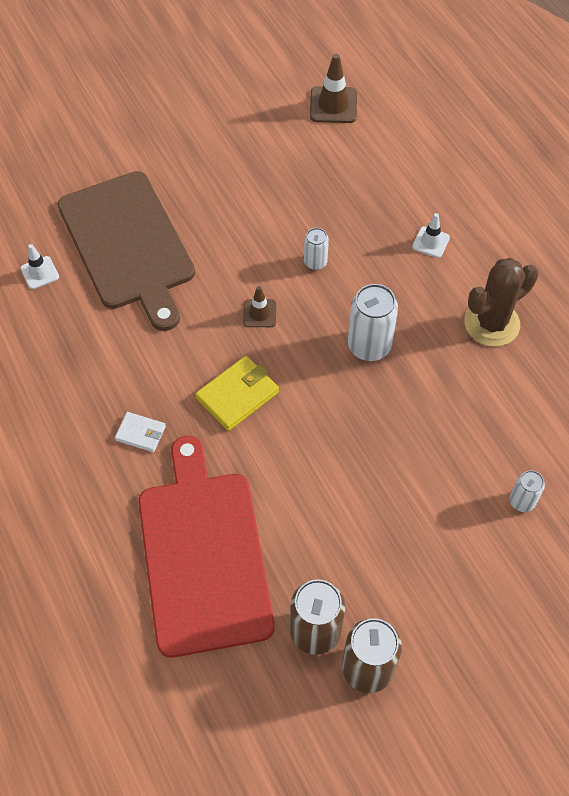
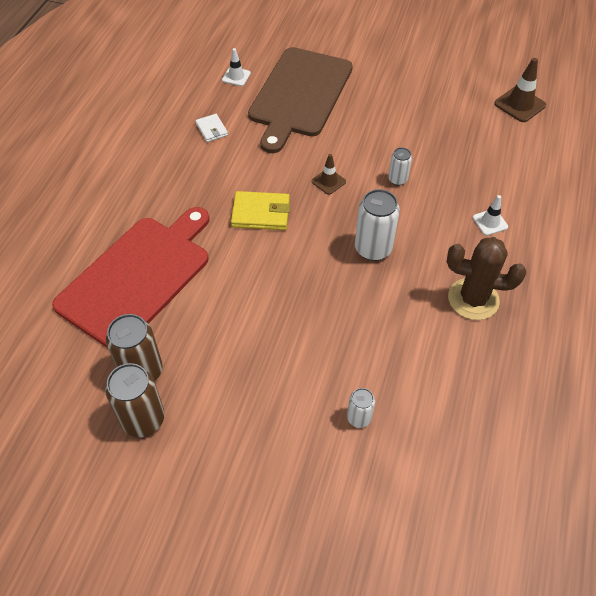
camera: 45 degrees right, 5 degrees down
white wallet [115,412,166,452] -> white wallet moved to [196,114,228,142]

